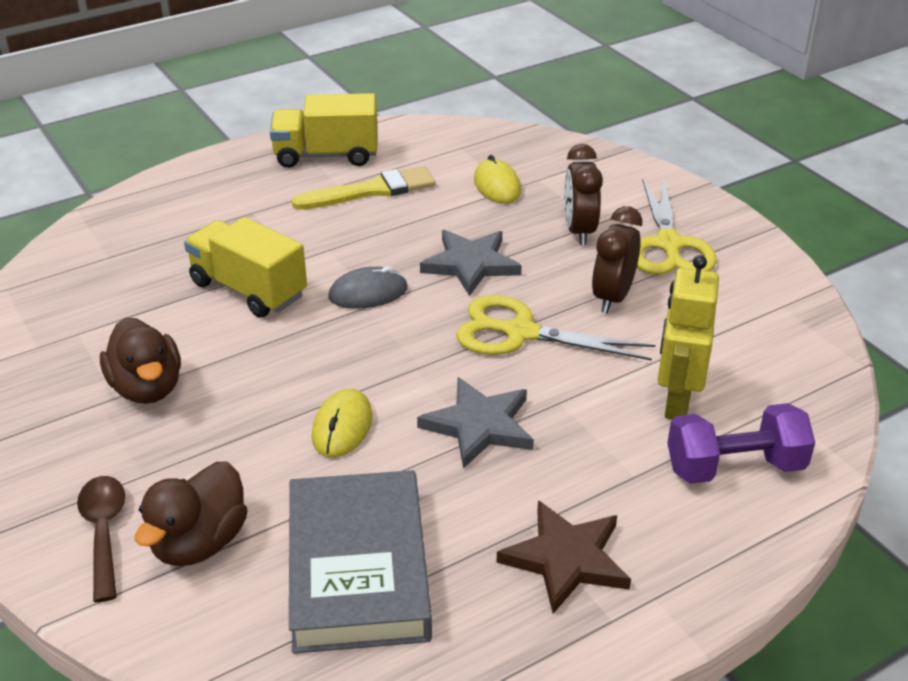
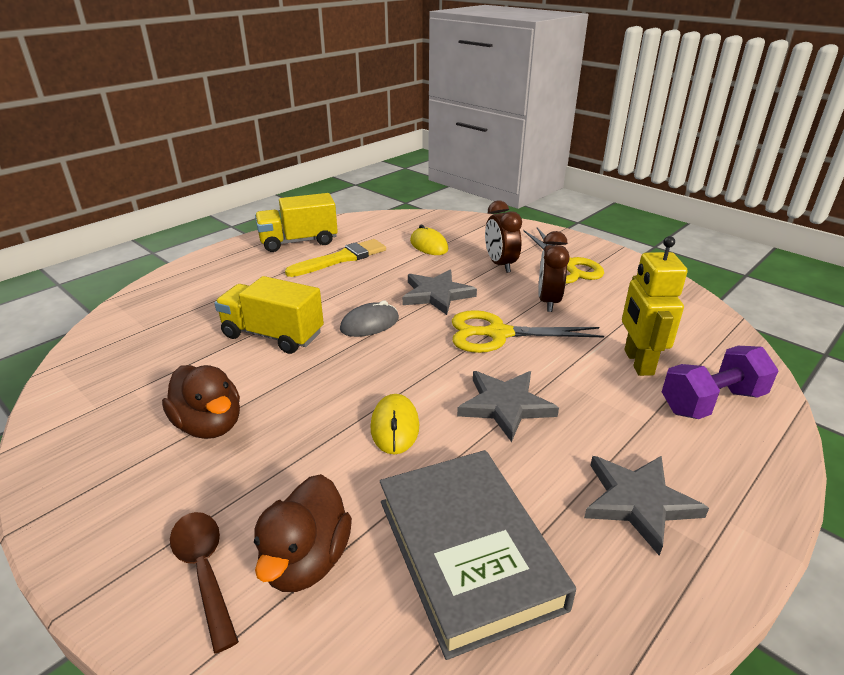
camera: 15 degrees left, 5 degrees down
brown star [496,500,631,614] -> grey star [584,456,709,556]

